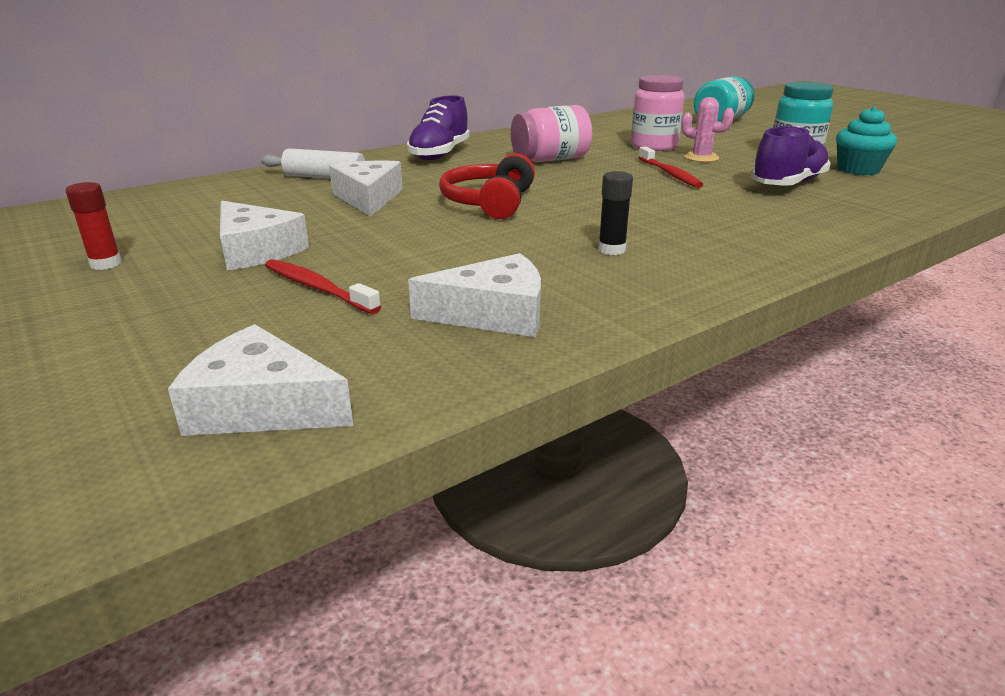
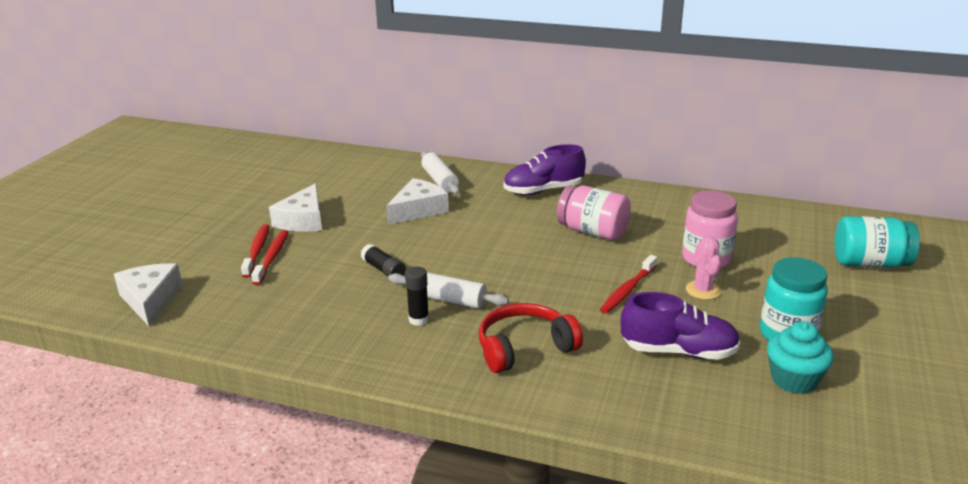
camera: 55 degrees right, 0 degrees up
red glue stick [66,182,122,270] -> none
white cheese [408,253,541,337] -> none
red headphones [439,153,535,219] -> red headphones moved to [479,303,583,373]
none -> red toothbrush [241,224,270,278]
none -> black glue stick [361,244,406,277]
none -> white rolling pin [388,272,509,309]

